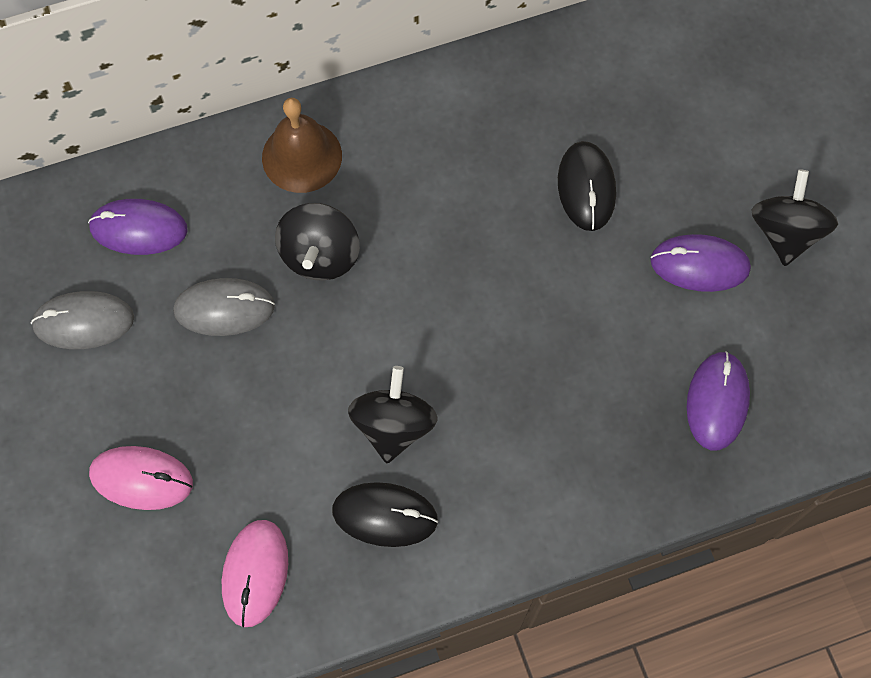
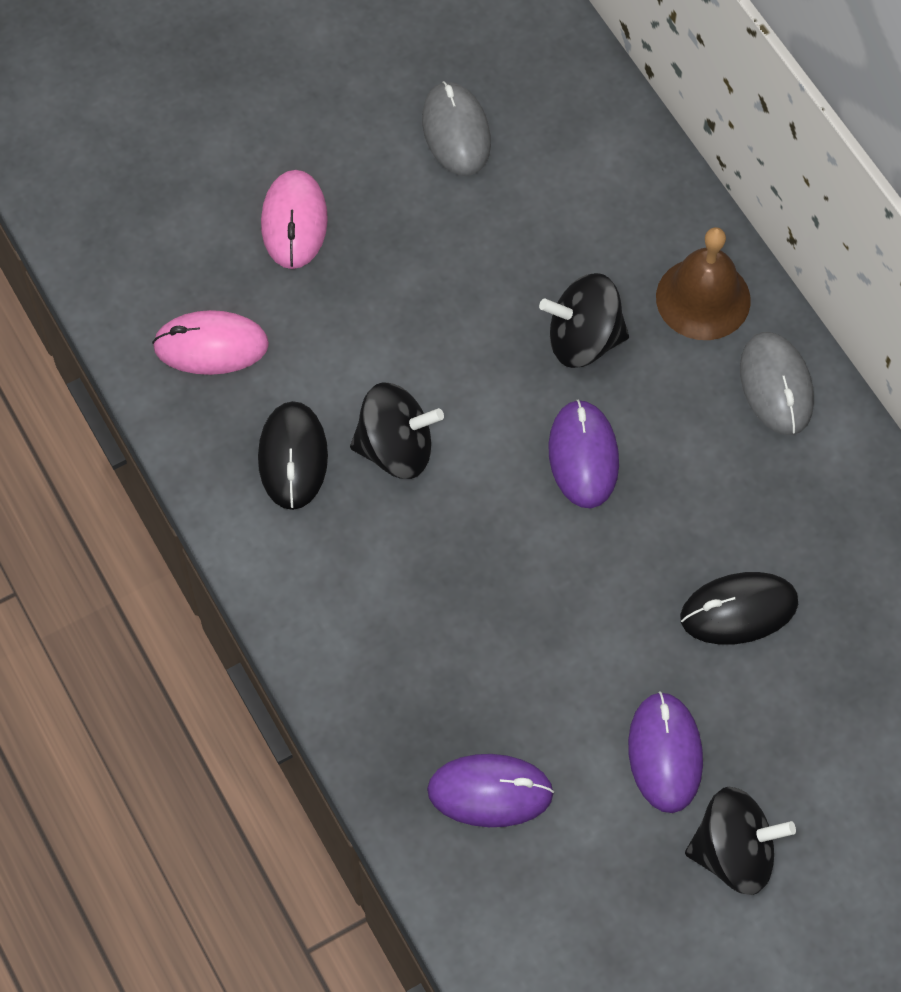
camera: 80 degrees right, 5 degrees down
purple mouse [88,199,188,255] -> purple mouse moved to [548,400,619,508]
grey mouse [173,278,275,336] -> grey mouse moved to [740,332,814,435]

